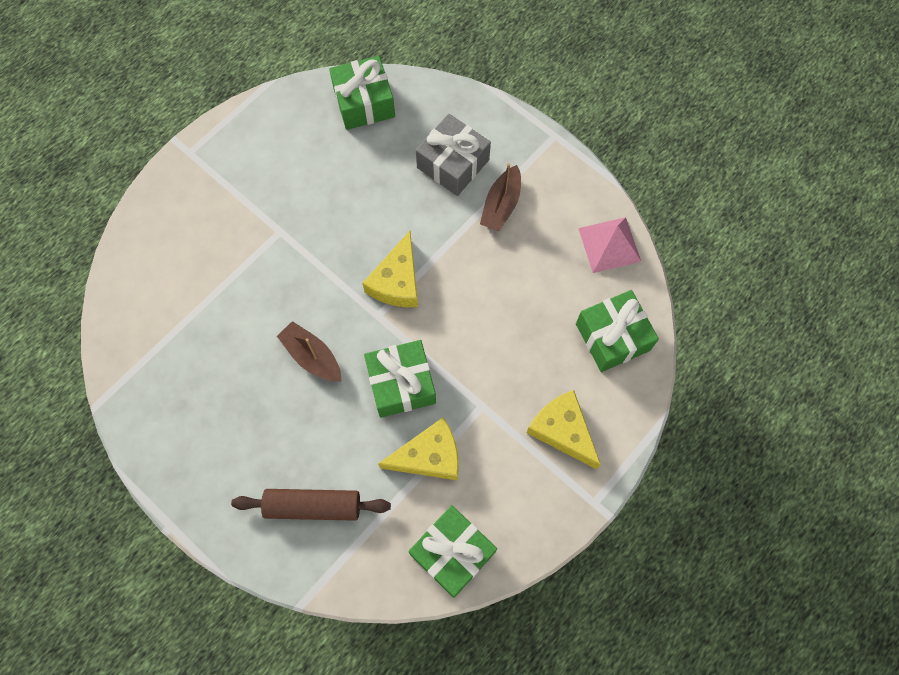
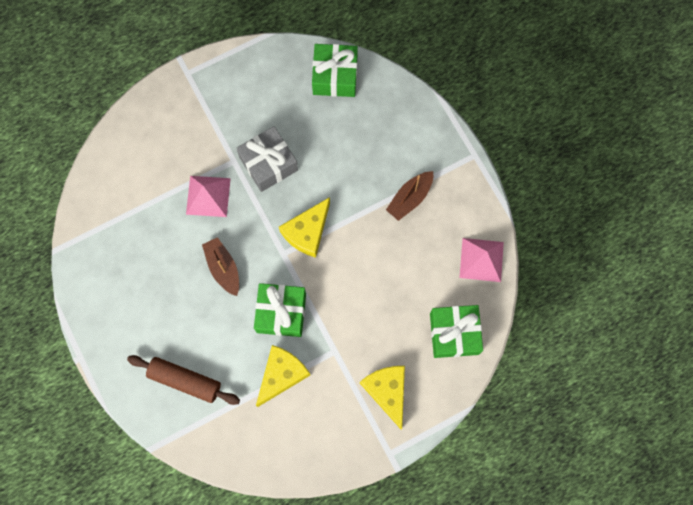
camera: 20 degrees right, 5 degrees up
yellow cheese [378,418,459,480] -> yellow cheese turned 60 degrees counterclockwise [256,345,310,407]
green gift [408,505,497,598] -> none
grey gift [416,114,491,196] -> grey gift moved to [236,126,298,192]
none -> pink pyramid [186,176,231,217]

